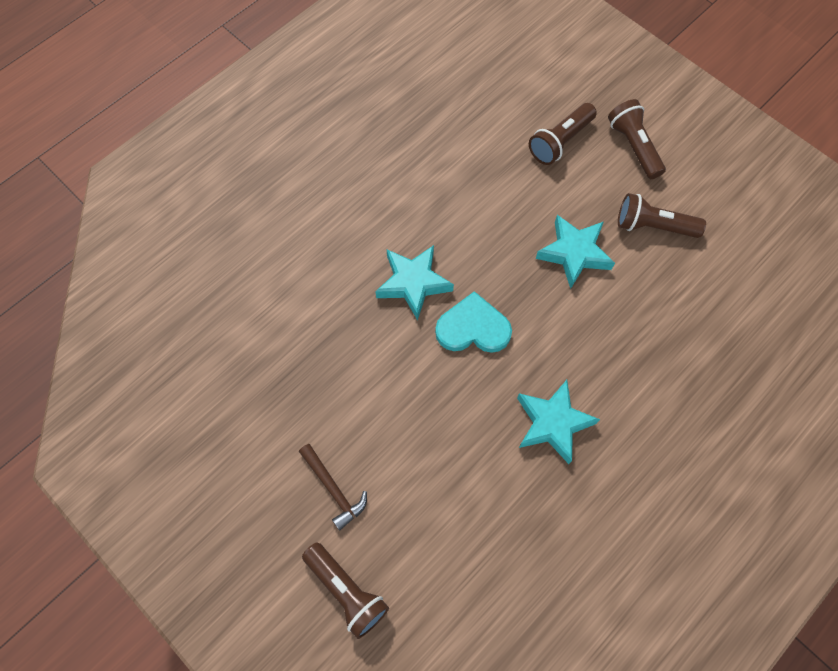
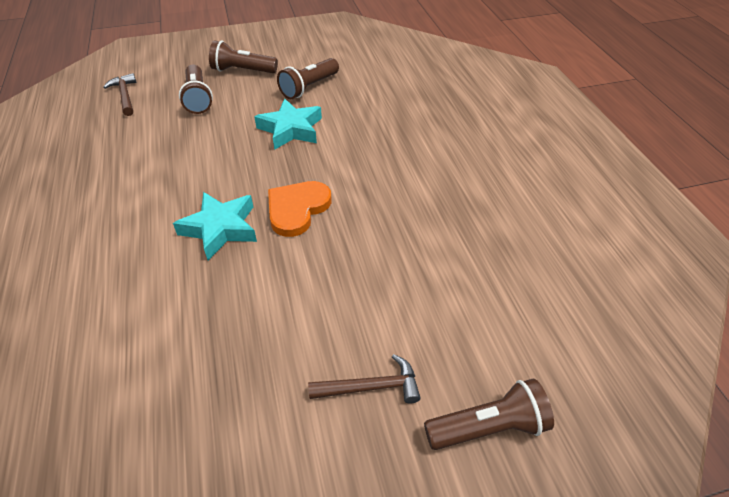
camera: 60 degrees left, 20 degrees down
turquoise heart [435,291,512,353] -> orange heart [268,181,331,237]
turquoise star [517,380,600,464] -> none
none -> brown hammer [103,73,136,116]

